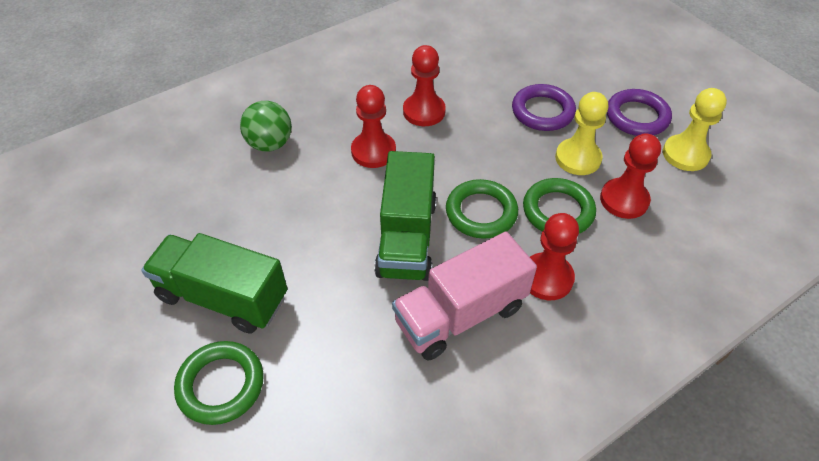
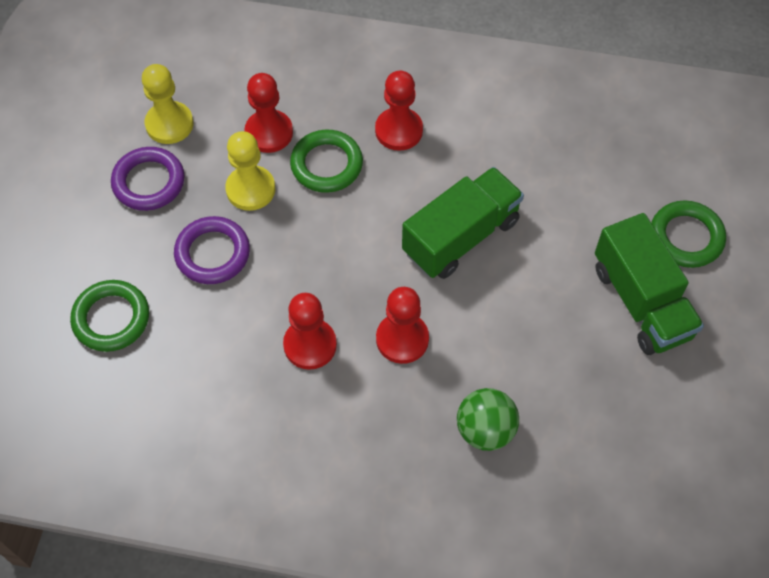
camera: 135 degrees left, 10 degrees up
pink truck [392,232,537,361] -> none
green ring [446,179,518,239] -> green ring moved to [70,280,149,352]

